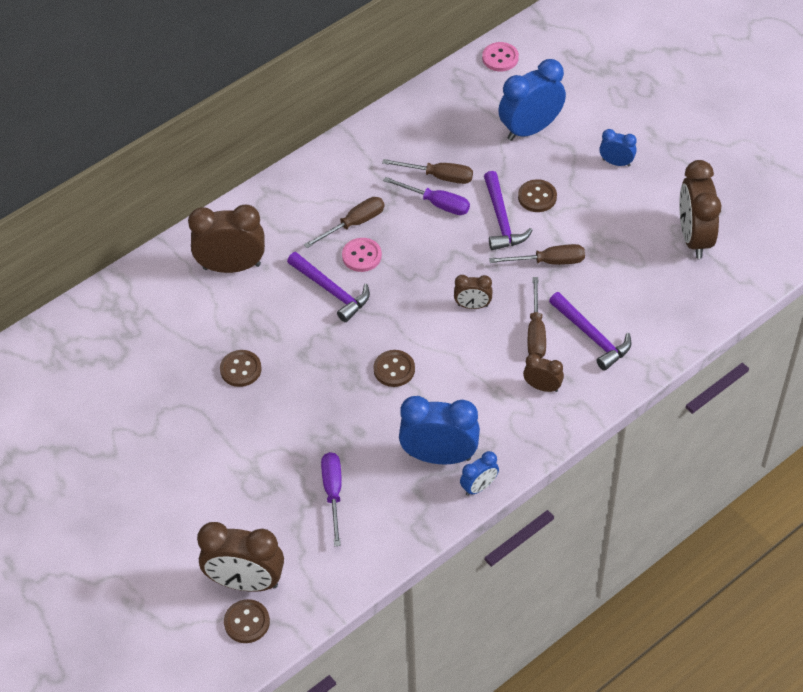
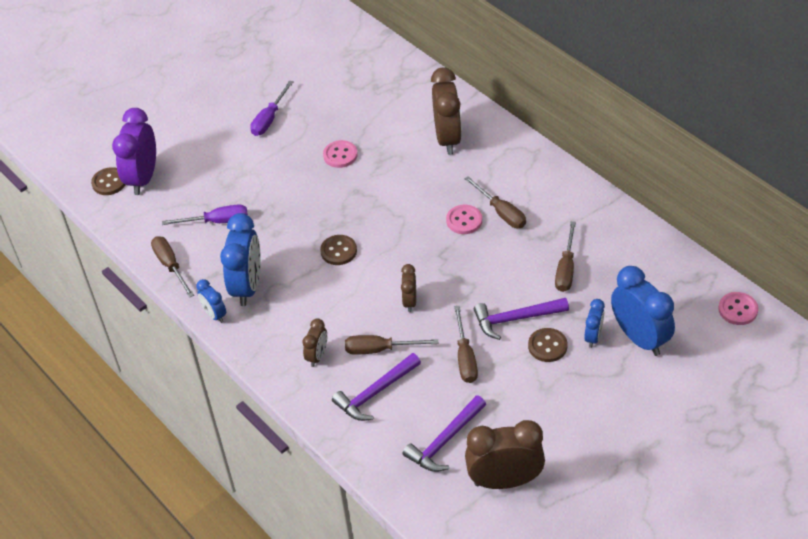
camera: 90 degrees right, 5 degrees down
brown clock [197,522,284,592] -> purple clock [112,108,156,195]
brown button [220,350,262,387] -> pink button [323,140,358,168]
purple hammer [287,252,370,322] -> purple hammer moved to [403,395,486,472]
purple screwdriver [383,177,470,215] -> purple screwdriver moved to [250,81,293,136]
blue clock [599,129,637,167] -> blue clock moved to [584,299,605,348]
none -> brown screwdriver [151,236,194,298]

